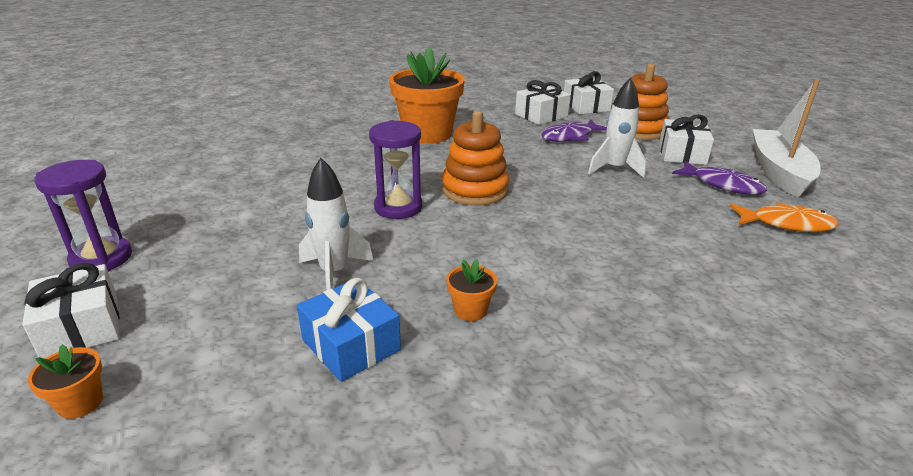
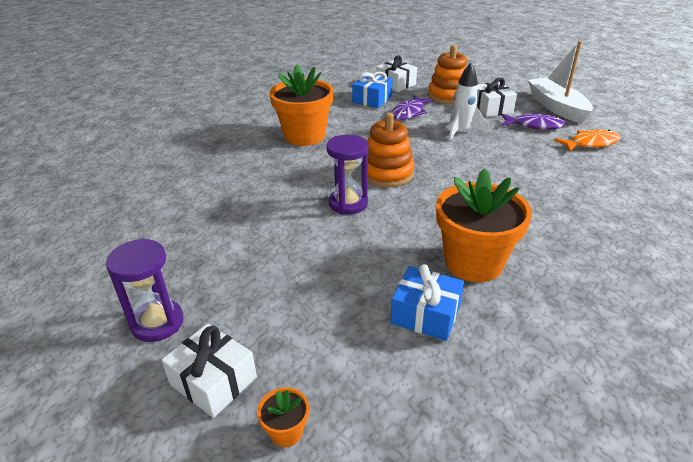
camera: 25 degrees left, 5 degrees up
white rocket [299,158,374,290] -> none
orange flower pot [446,259,497,321] -> orange flower pot [436,168,532,282], size x2.41
white gift [515,80,570,125] -> blue gift [352,72,393,108]

